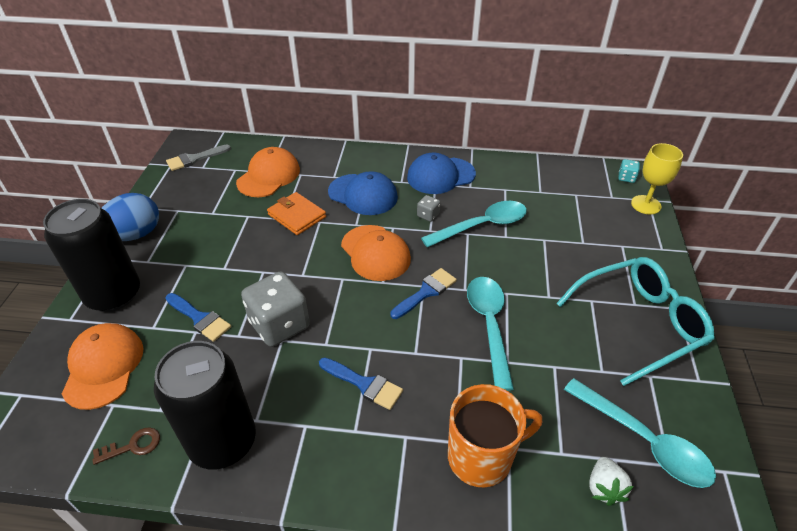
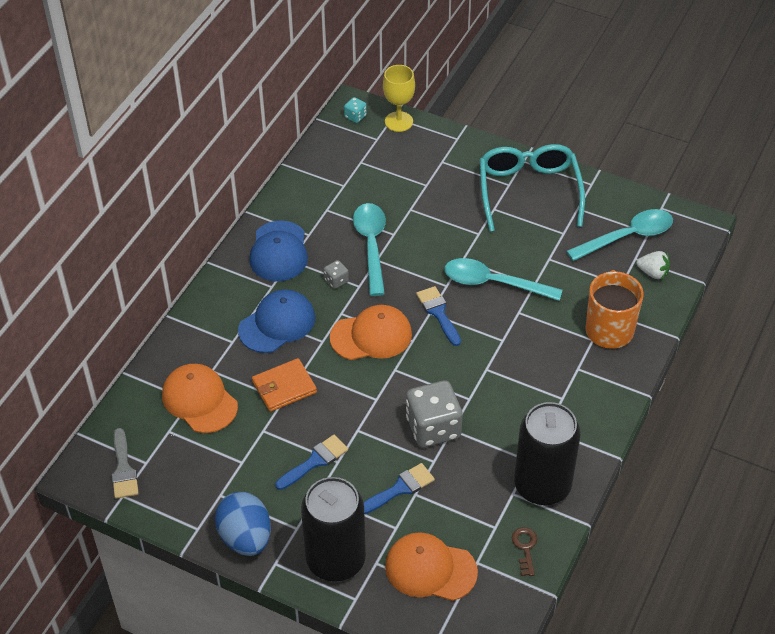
camera: 70 degrees left, 5 degrees up
blue brush [319,357,403,410] -> blue brush moved to [275,435,348,490]

